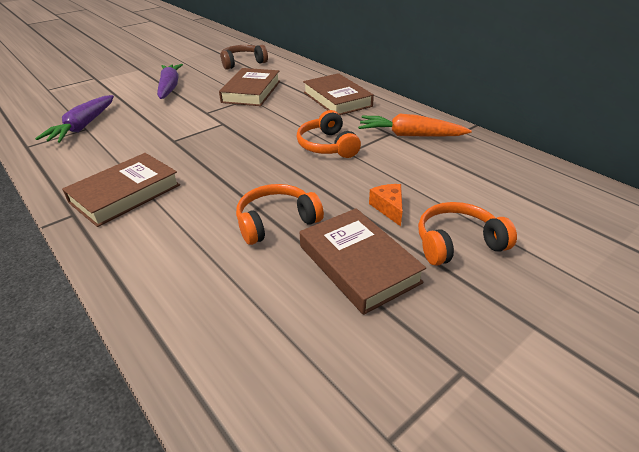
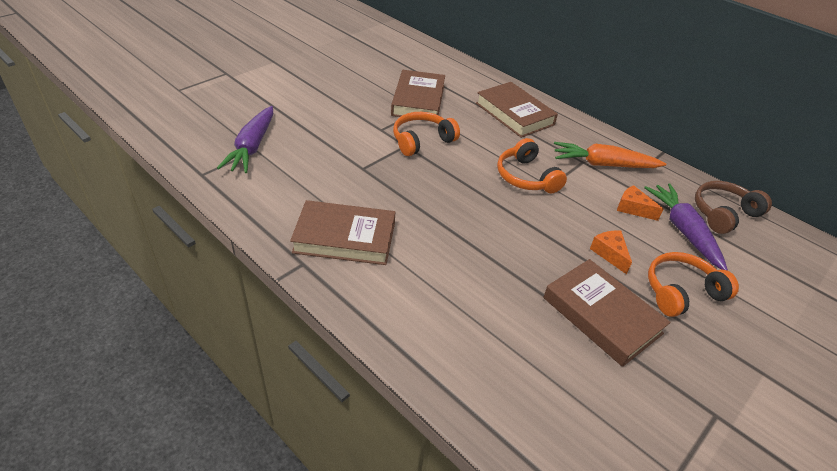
camera: 10 degrees left, 5 degrees up
brown book [62,153,180,227] -> brown book turned 60 degrees clockwise [290,200,395,265]
purple carrot [157,64,183,99] -> purple carrot moved to [644,183,728,271]
brown headphones [220,45,268,70] -> brown headphones moved to [695,181,772,234]
orange headphones [236,184,324,245] -> orange headphones moved to [393,112,460,156]
none -> orange cheese [617,185,664,221]

